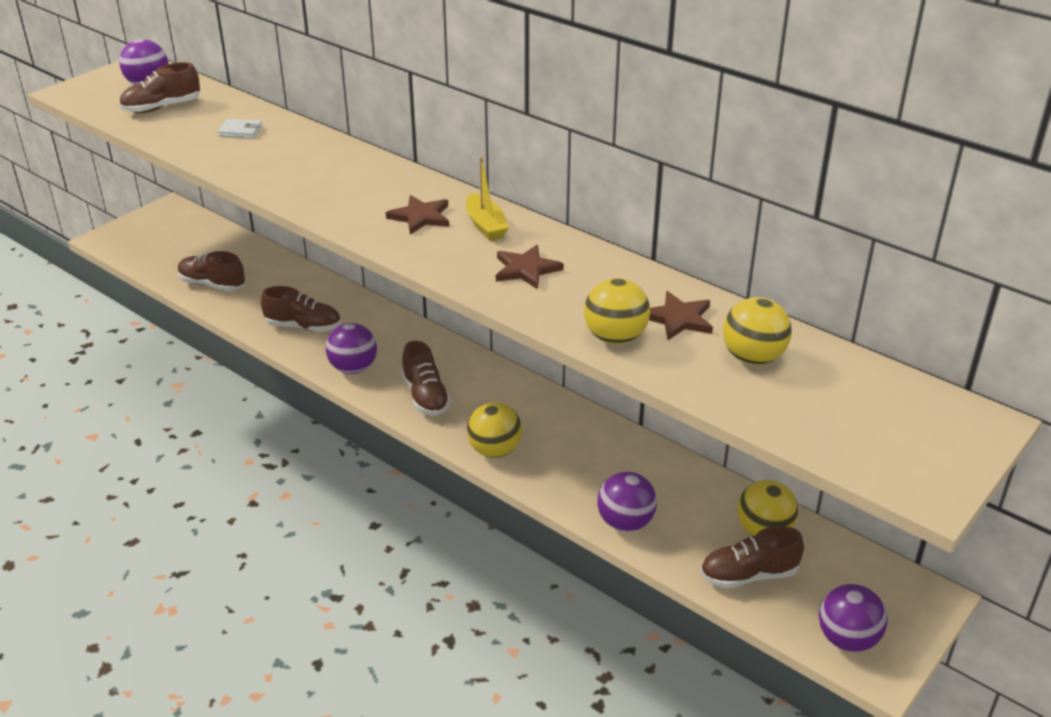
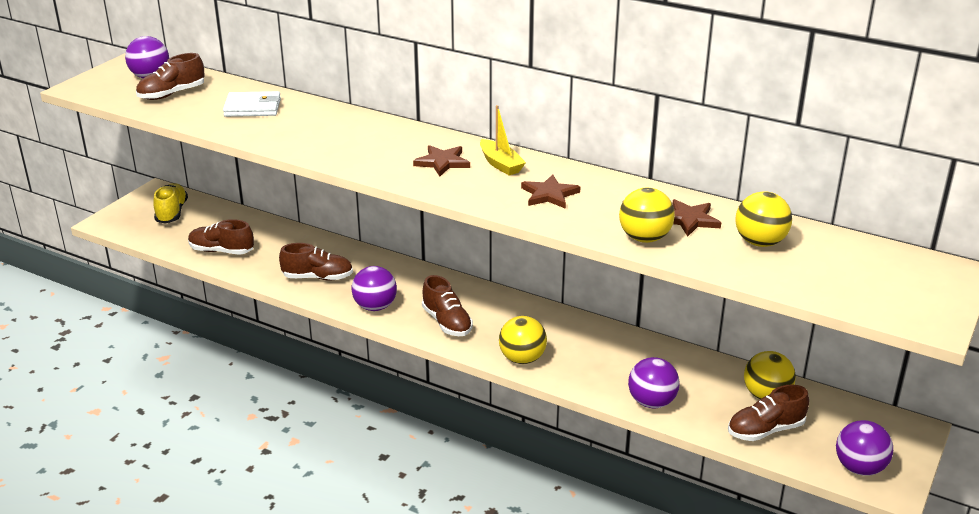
camera: 10 degrees left, 5 degrees down
white wallet [218,119,262,138] -> white wallet [223,91,281,117], size x1.60
none -> yellow shoe [153,183,188,224]

